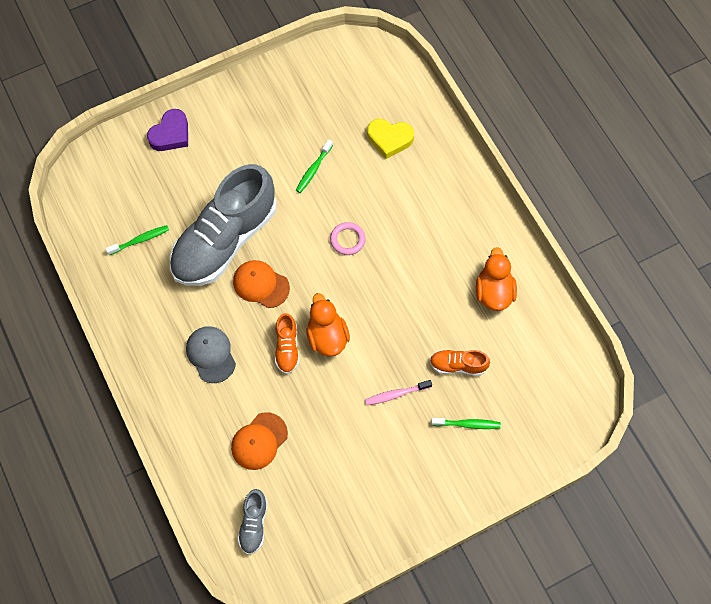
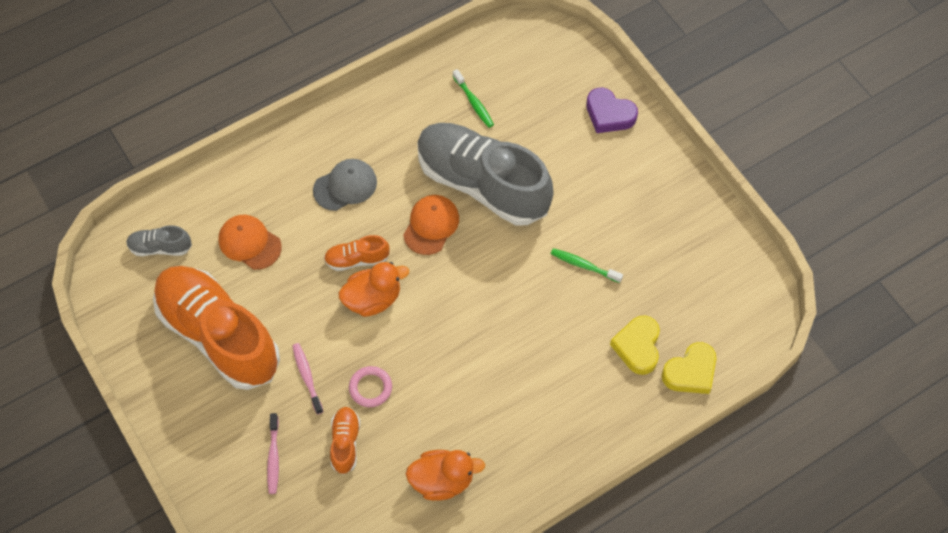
camera: 85 degrees right, 5 degrees down
pink ring [330,222,366,255] -> pink ring moved to [349,366,392,407]
green toothbrush [431,418,501,429] -> pink toothbrush [267,413,279,494]
none -> orange shoe [153,266,280,390]
none -> yellow heart [662,342,716,394]

